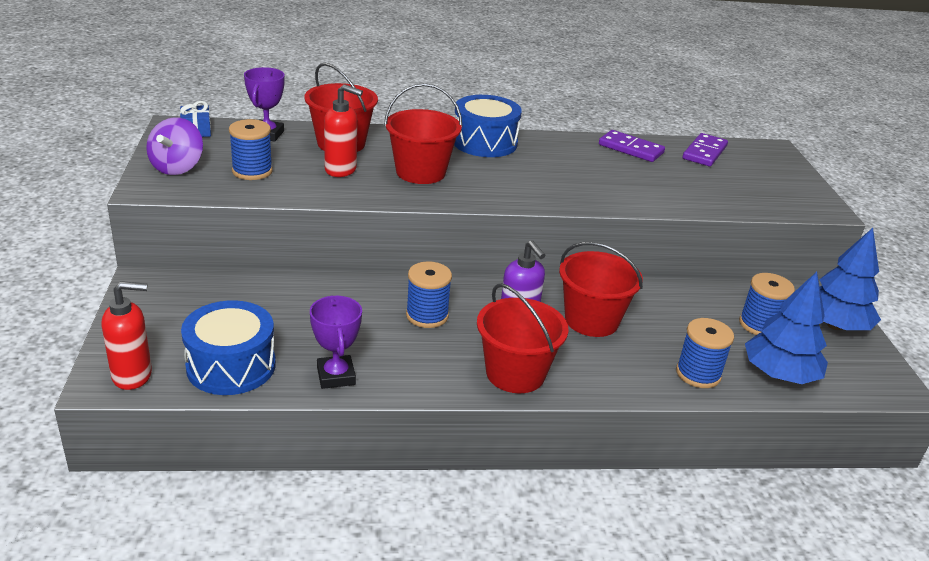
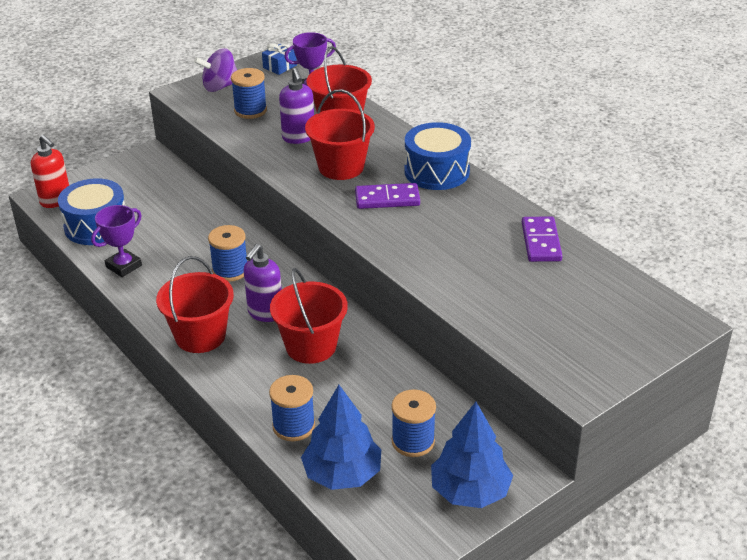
camera: 60 degrees right, 5 degrees up
red soap dispenser [324,84,363,177] -> purple soap dispenser [279,68,314,144]
purple domino [683,133,728,166] -> purple domino moved to [355,183,420,209]

